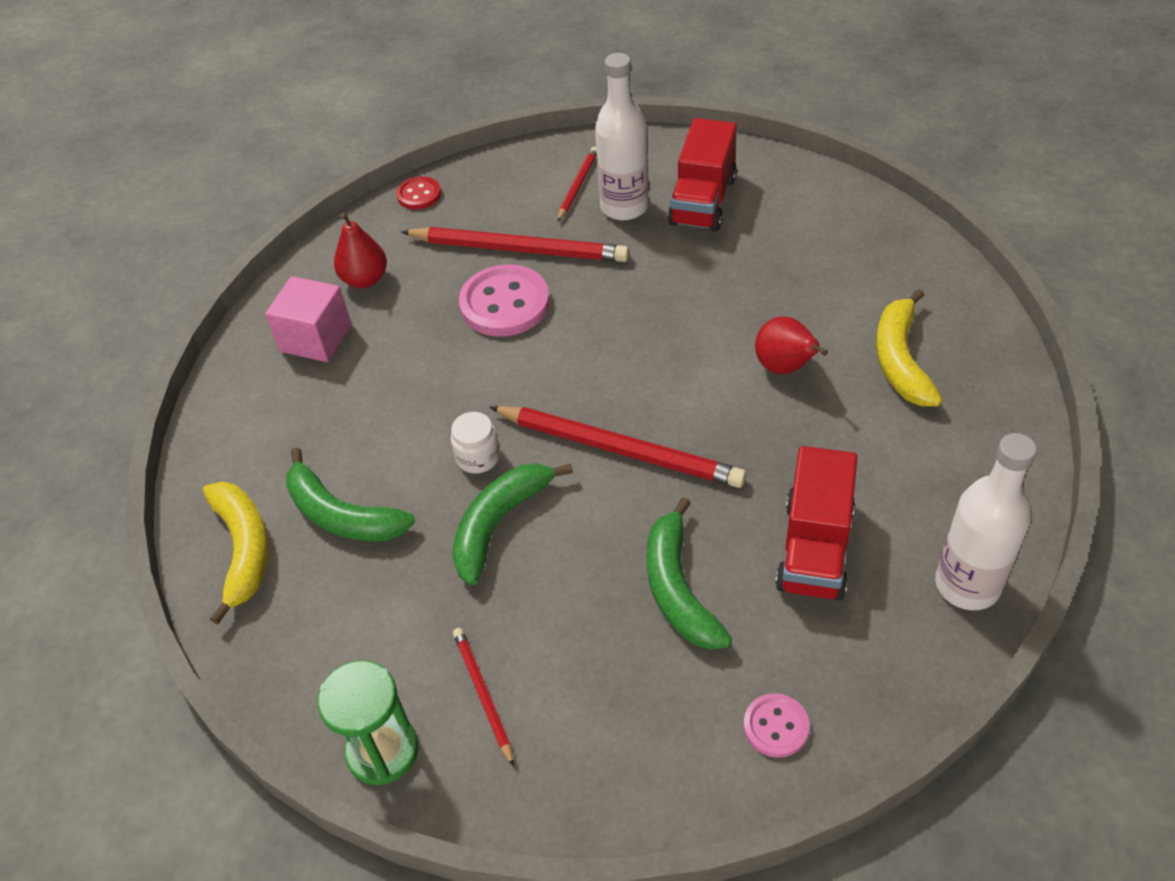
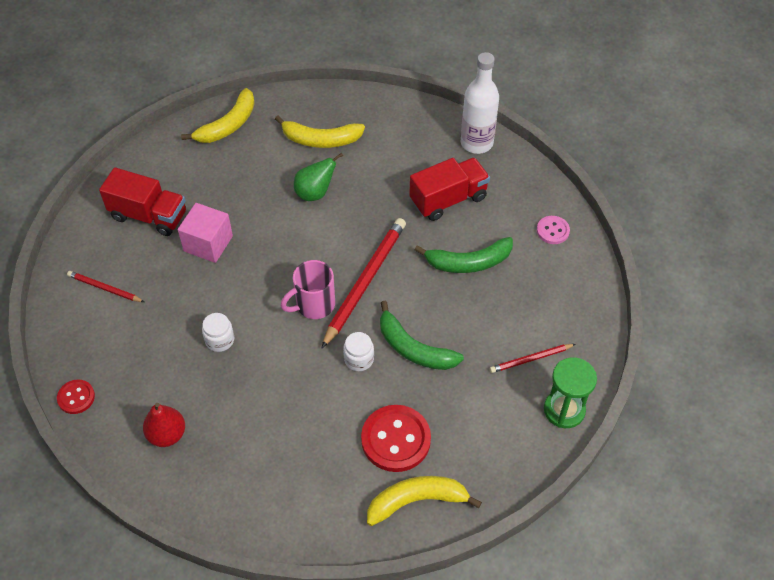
camera: 90 degrees left, 5 degrees up
pink cube [265,276,351,362] -> pink cube moved to [178,203,233,263]
green banana [286,448,415,541] -> red button [361,405,431,472]
red pencil [401,227,629,262] -> none
pink button [459,264,550,337] -> white jar [202,313,234,352]
white bottle [595,53,649,220] -> none
red pear [755,316,828,374] -> green pear [294,153,343,201]
red truck [775,446,858,601] -> red truck turned 45 degrees counterclockwise [409,157,490,221]
none -> yellow banana [181,88,255,143]
none -> pink mug [281,260,335,319]

